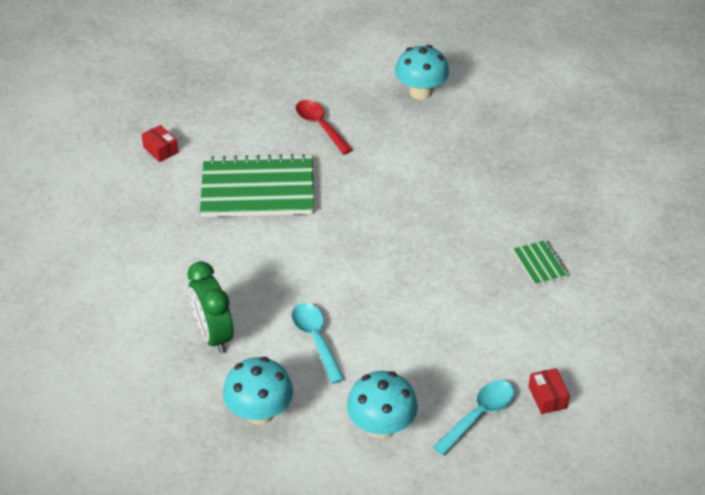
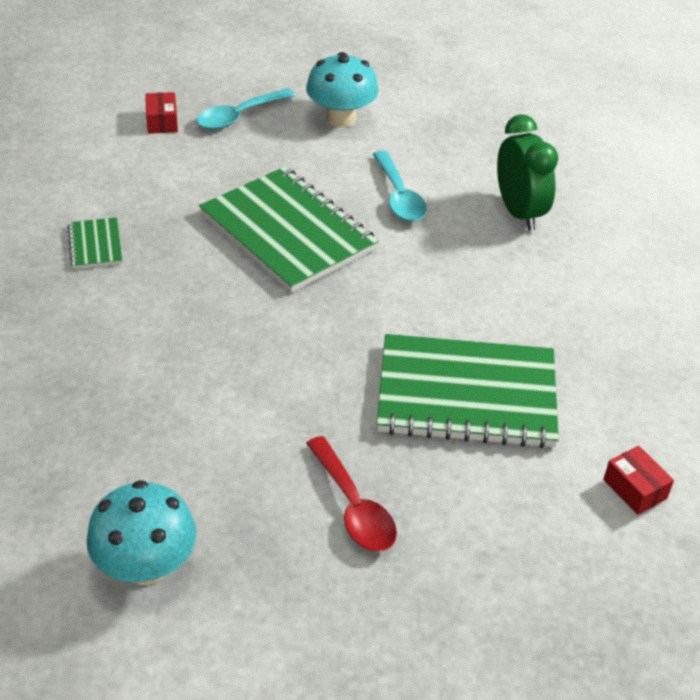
camera: 175 degrees left, 0 degrees up
turquoise mushroom [223,357,293,425] -> none
none -> green notebook [199,167,379,293]

